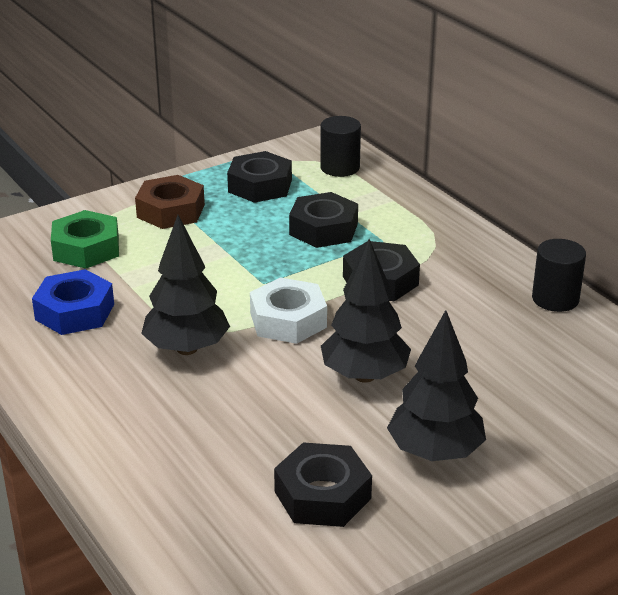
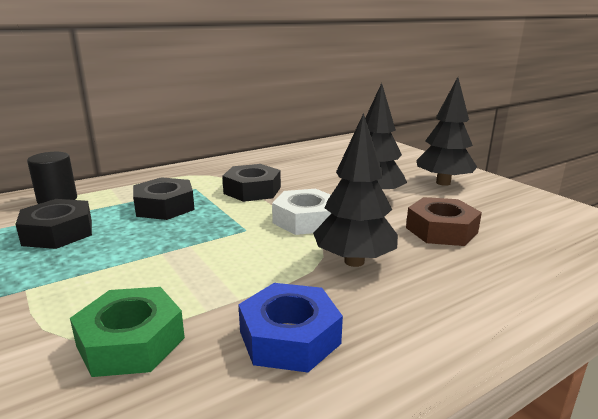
camera: 90 degrees left, 10 degrees down
brown nut [135,175,205,229] -> brown nut moved to [406,197,482,246]
black nut [274,443,372,527] -> none
black cylinder [532,239,586,312] -> none

